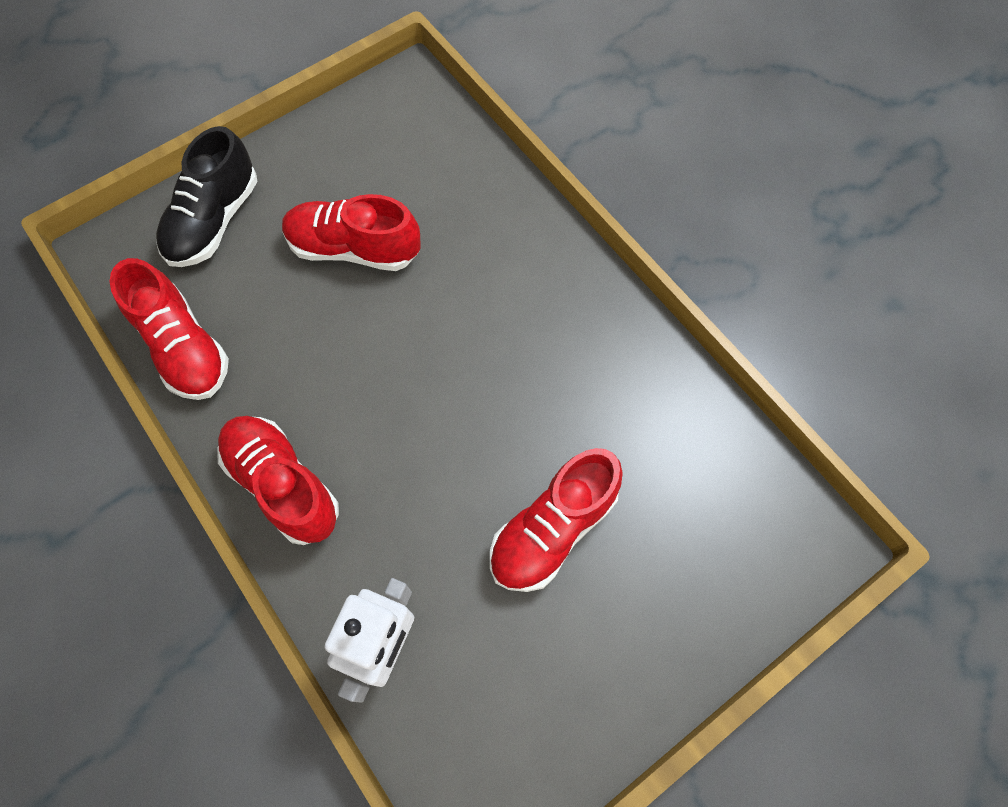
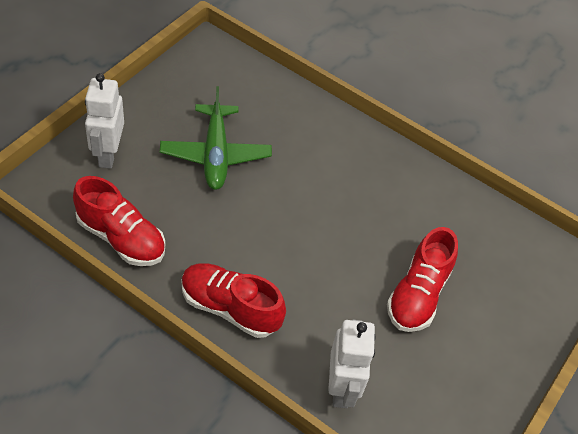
camera: 25 degrees left, 15 degrees down
black shoe [156,126,258,267] -> white robot [85,73,124,169]
red shoe [282,194,421,271] -> green plane [160,86,272,190]

